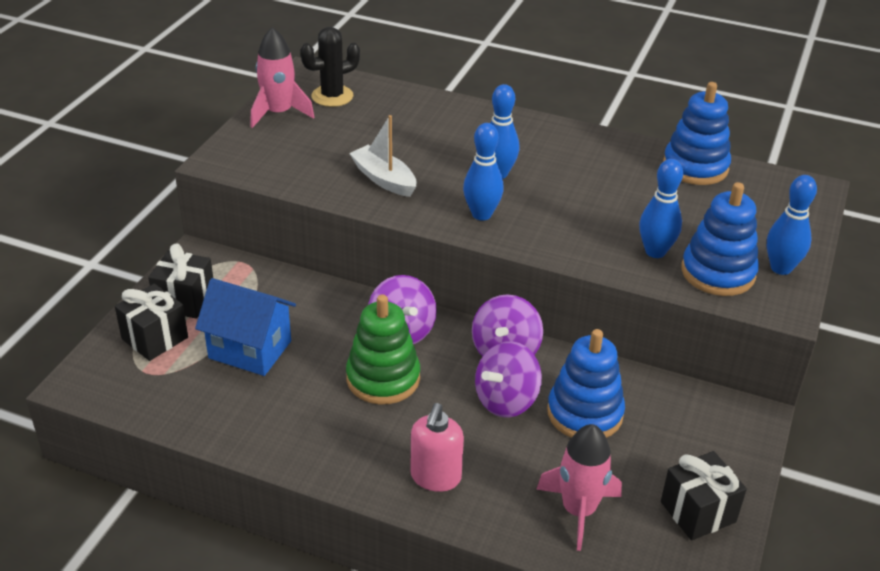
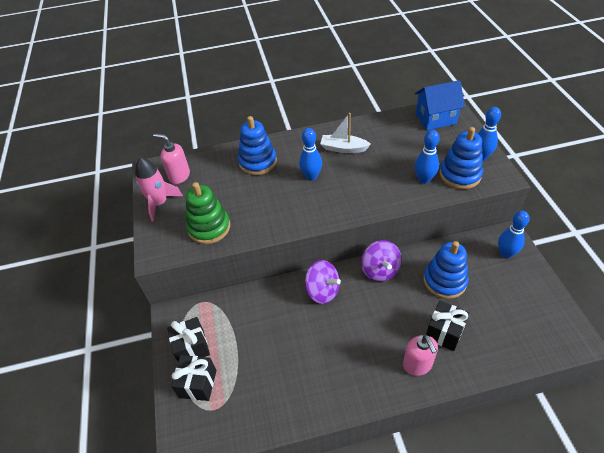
camera: 30 degrees left, 10 degrees up
blue house [195,278,296,376] -> blue house moved to [415,80,465,130]
black cactus [300,27,360,107] -> pink soap dispenser [153,134,190,184]
green stacking toy [346,294,420,404] -> green stacking toy moved to [186,182,230,244]
white boat [349,115,416,197] -> white boat moved to [320,113,371,153]
blue bowling pin [463,123,504,220] -> blue bowling pin moved to [498,211,530,258]
purple spinning top [475,341,542,418] -> none
pink rocket [536,424,622,551] -> none
black gift [661,451,747,541] -> black gift moved to [426,301,469,351]
blue stacking toy [663,82,731,185] -> blue stacking toy moved to [238,116,277,175]

